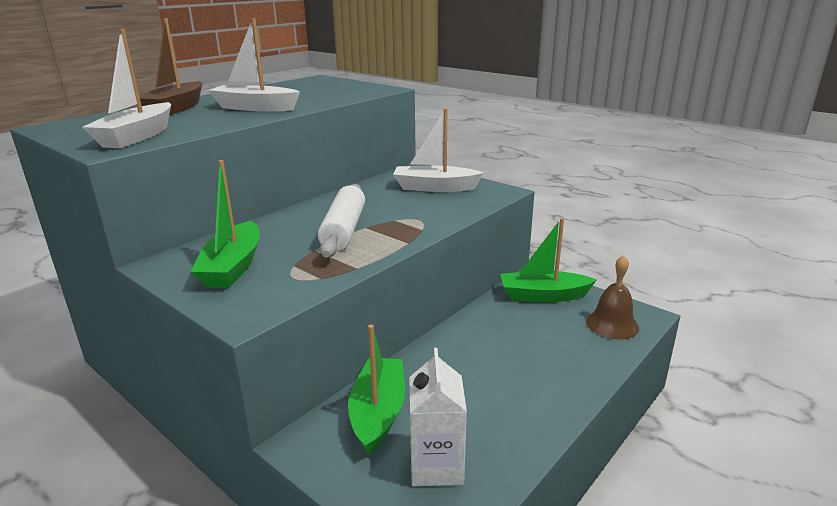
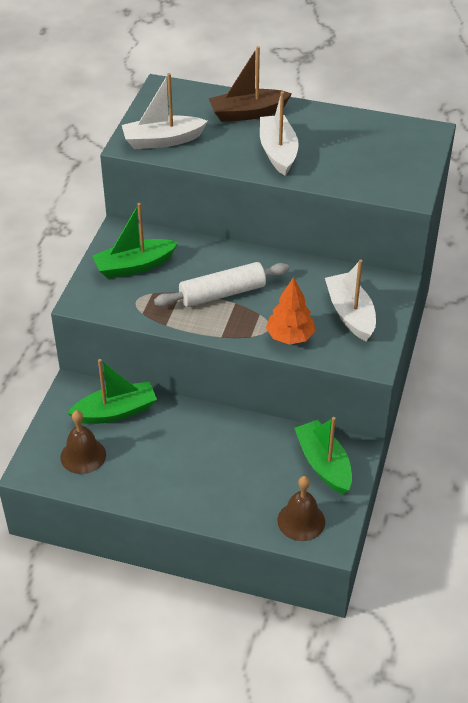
camera: 65 degrees right, 20 degrees up
white carton [409,348,467,486] -> brown bell [60,410,106,474]
none -> orange tree [266,277,315,345]

